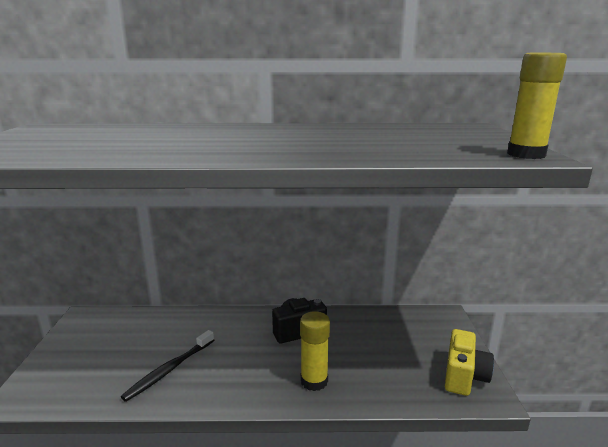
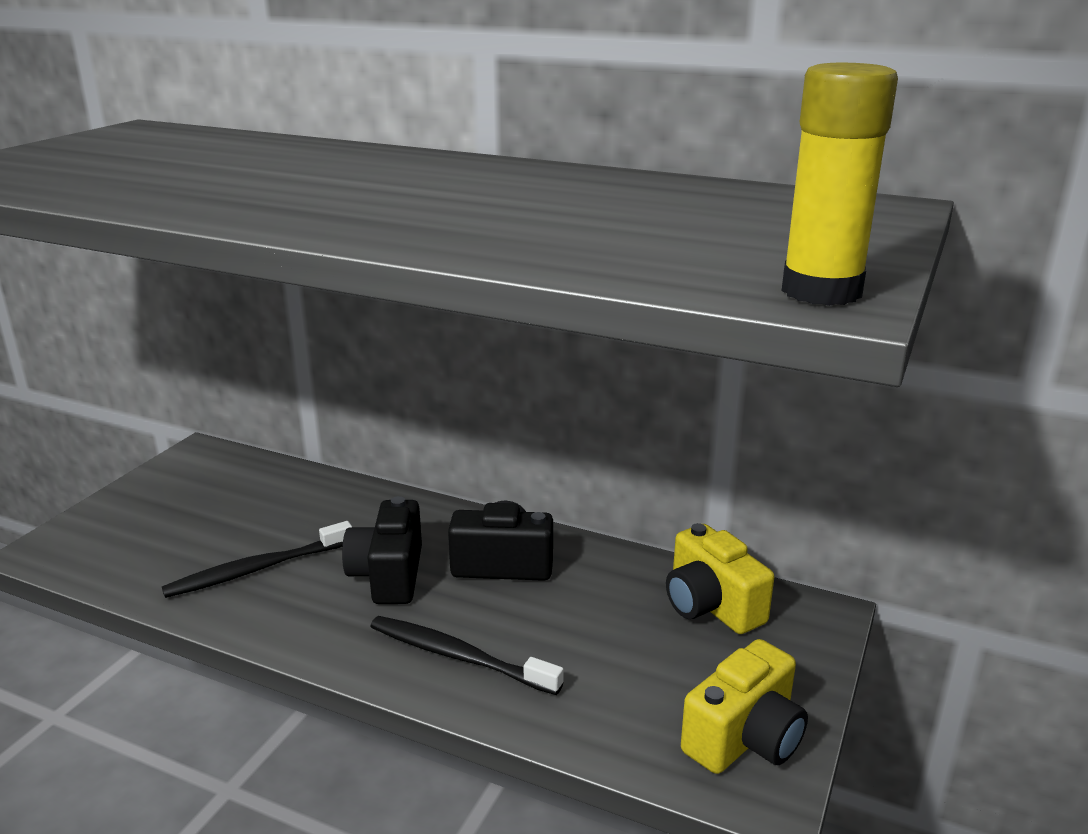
camera: 25 degrees right, 5 degrees up
yellow glue stick [300,311,330,391] -> black toothbrush [370,616,564,695]
none -> black camera [342,496,422,604]
none -> yellow camera [666,523,774,634]

